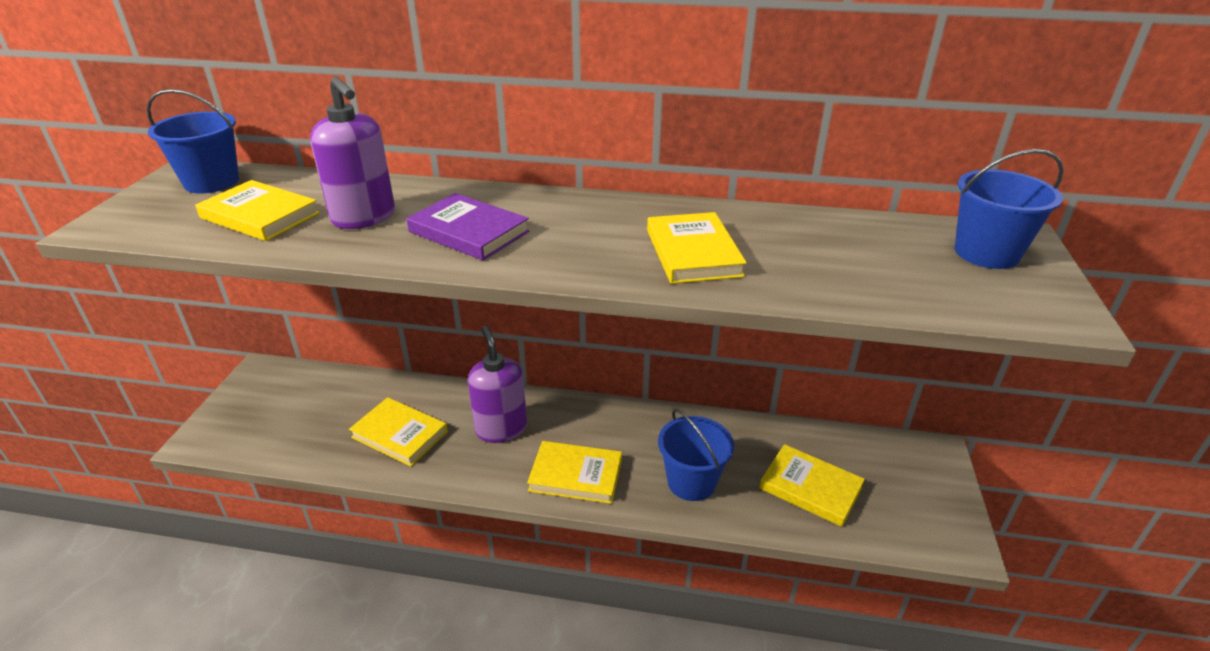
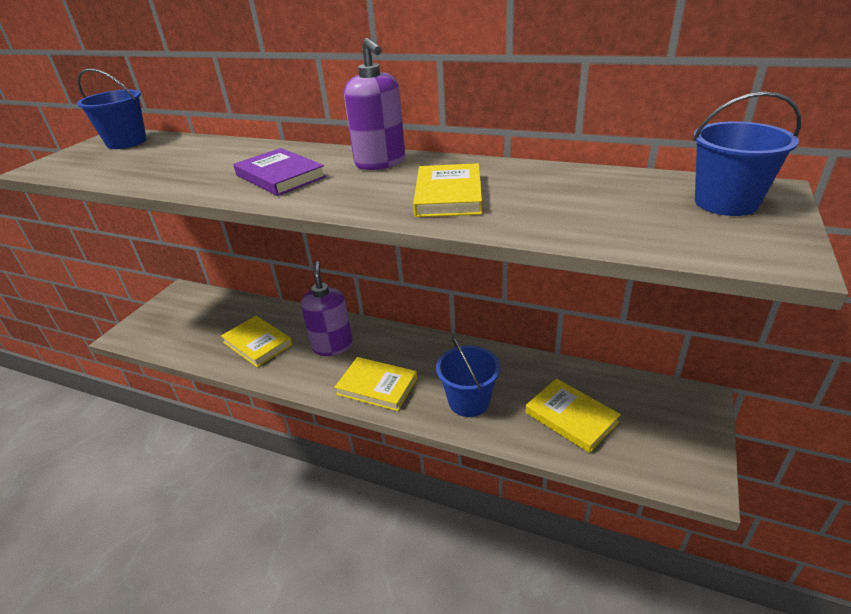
camera: 15 degrees right, 0 degrees up
yellow book [195,180,320,241] -> none
purple soap dispenser [310,77,395,229] -> purple soap dispenser moved to [344,38,405,170]

